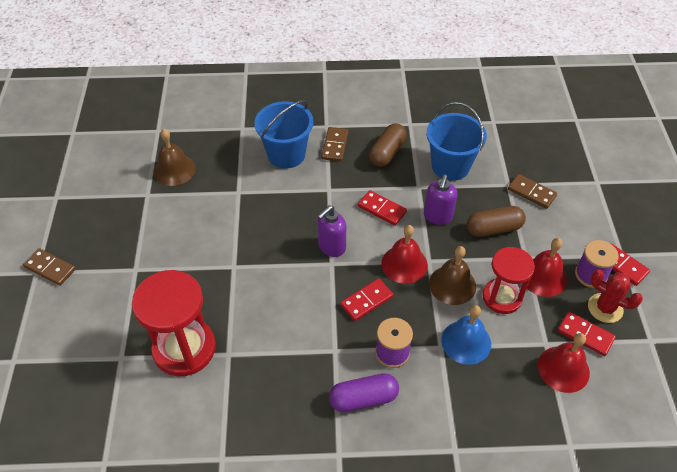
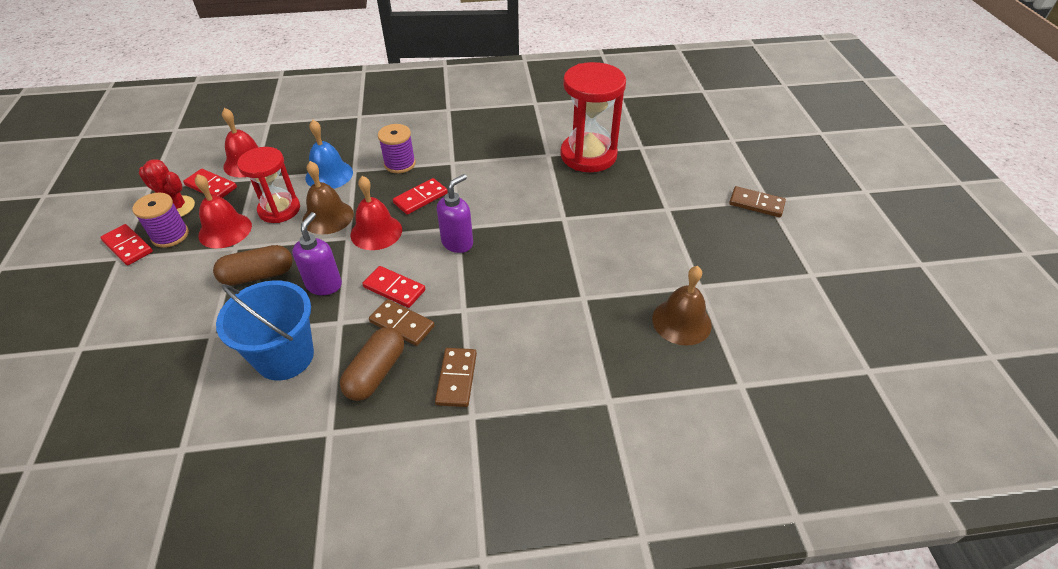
camera: 175 degrees right, 5 degrees down
blue bucket [254,100,313,169] -> none
purple capsule [329,373,399,412] -> none
brown domino [508,174,557,209] -> brown domino moved to [369,299,435,346]

